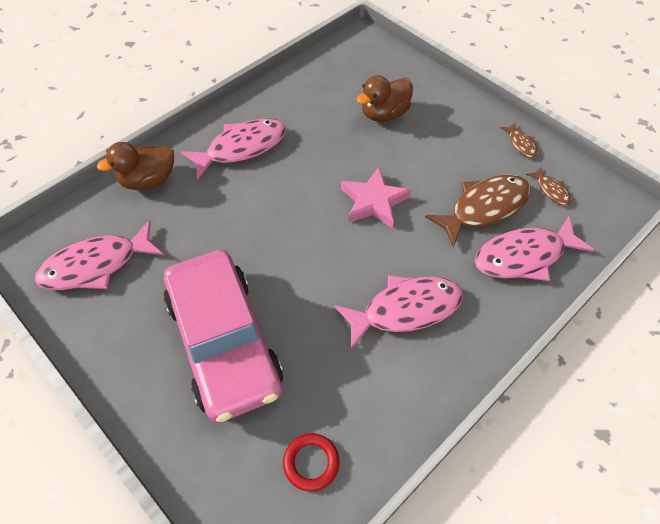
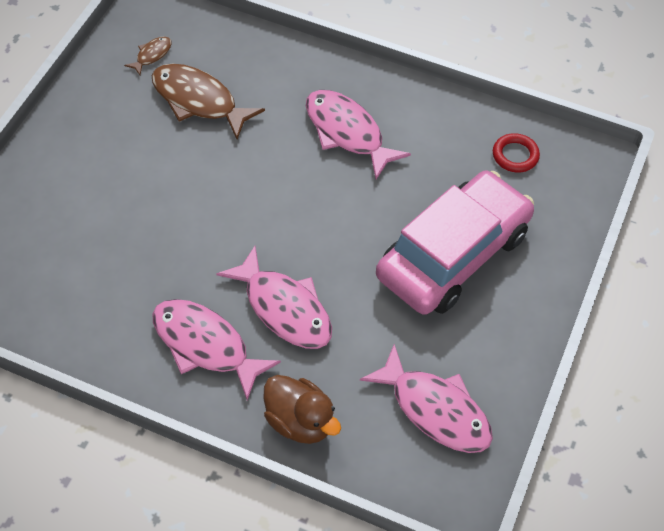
camera: 115 degrees left, 0 degrees up
pink star [341,167,411,229] -> none
brown duck [356,75,413,122] -> none
pink fish [474,216,595,281] -> pink fish moved to [217,246,332,349]
brown fish [500,122,538,158] -> none

